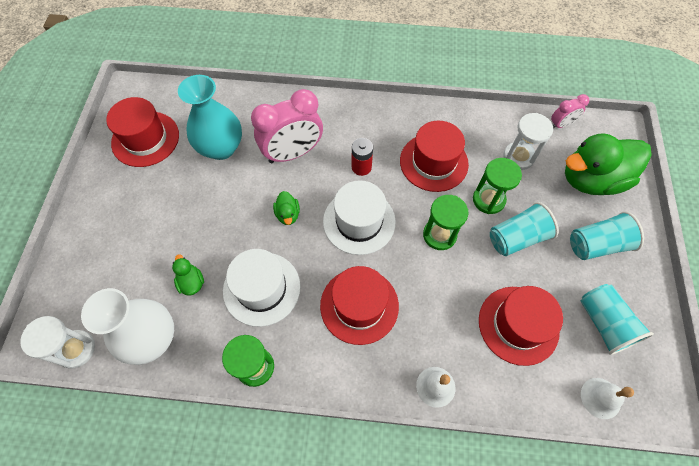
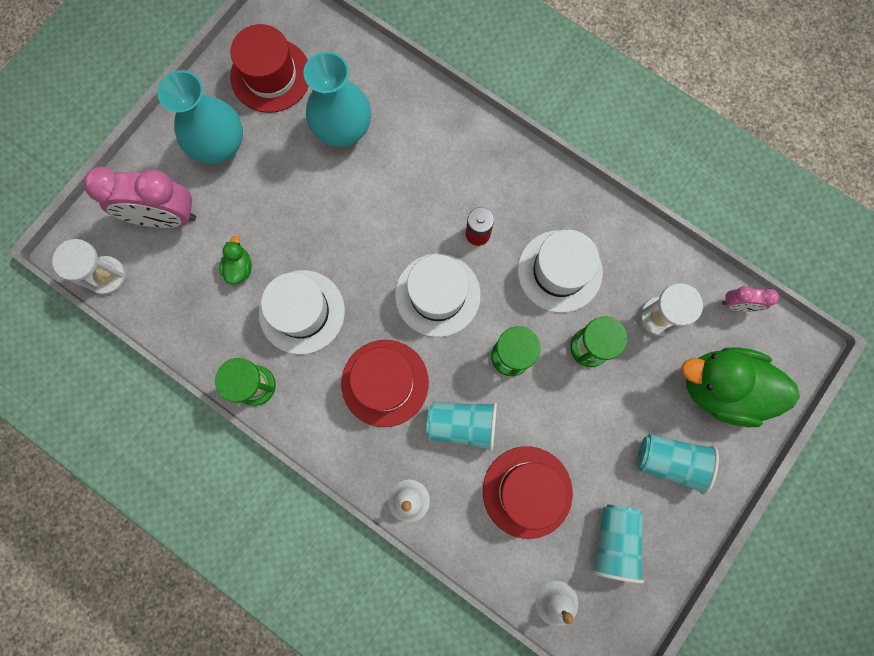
camera: 30 degrees right, 15 degrees up
white vase [81,288,174,365] -> none
pink clock [251,89,323,163] -> pink clock moved to [83,167,196,228]
green duck [273,191,300,225] -> none
red hat [400,121,469,192] -> white hat [518,230,603,313]
turquoise cup [490,202,559,256] -> turquoise cup moved to [426,402,497,452]
none -> turquoise vase [157,70,243,164]

